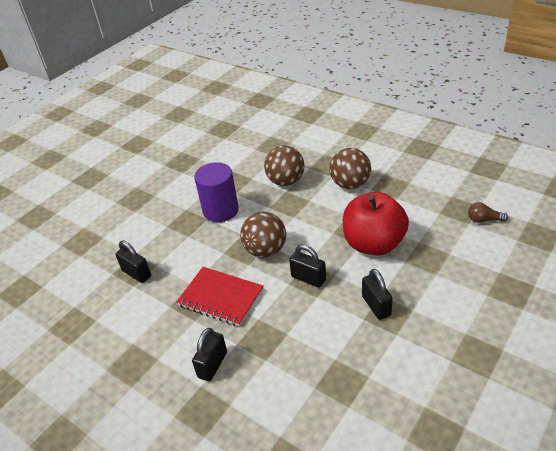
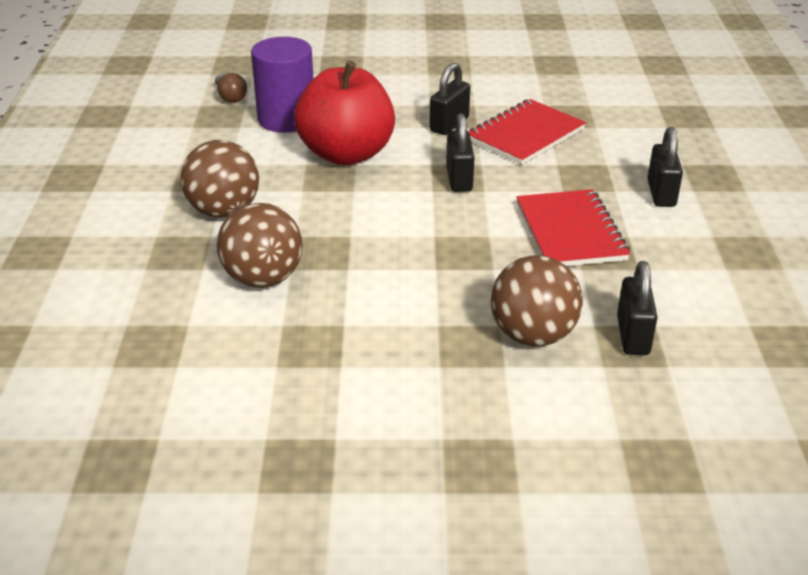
camera: 130 degrees left, 5 degrees down
black padlock [192,328,227,381] -> black padlock turned 75 degrees counterclockwise [647,127,683,207]
purple cylinder [194,162,239,222] -> purple cylinder moved to [251,37,313,133]
brown ball [240,212,286,258] -> brown ball moved to [491,255,583,346]
none -> red notebook [469,99,586,165]

